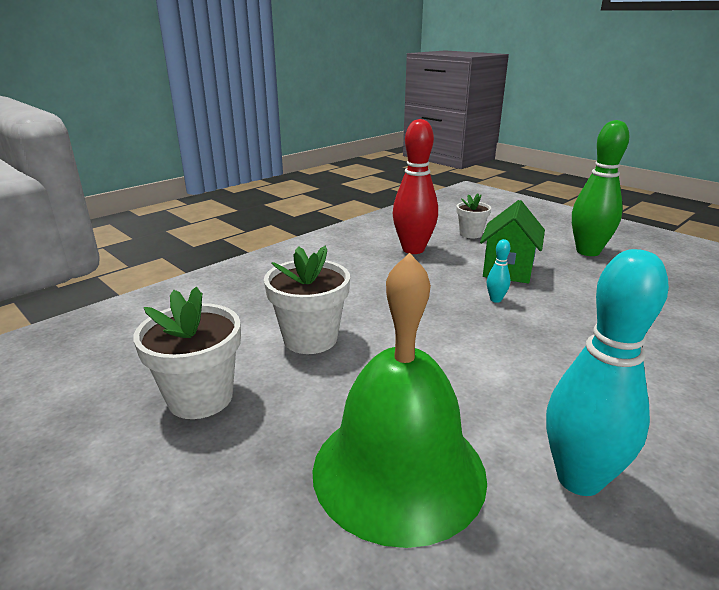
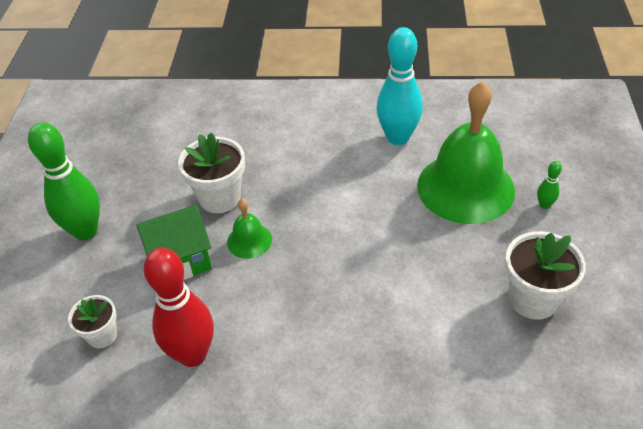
camera: 130 degrees left, 20 degrees up
white flower pot [264,246,350,354] -> white flower pot moved to [178,133,245,213]
turquoise bowling pin [487,239,510,303] -> green bell [227,199,272,259]
none -> green bowling pin [537,161,562,209]

